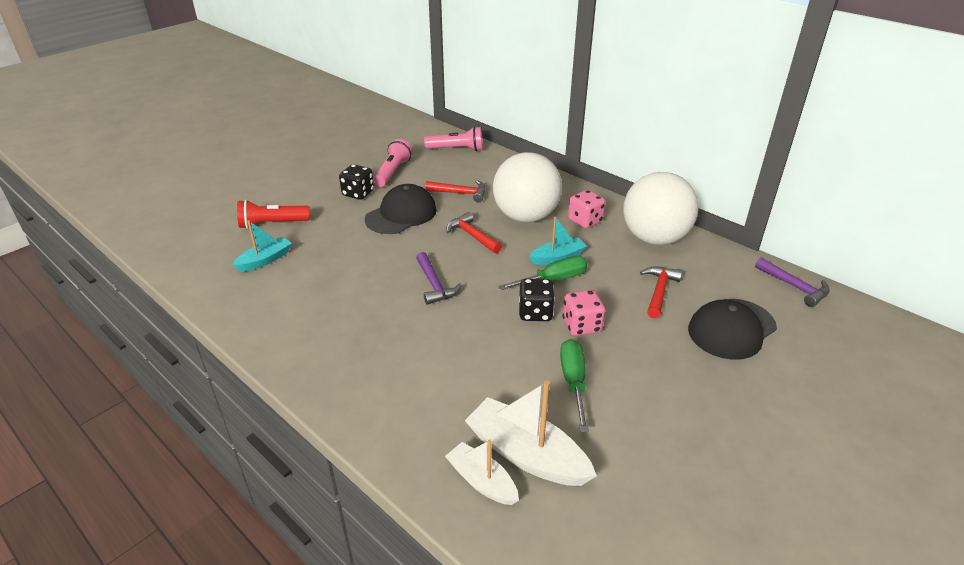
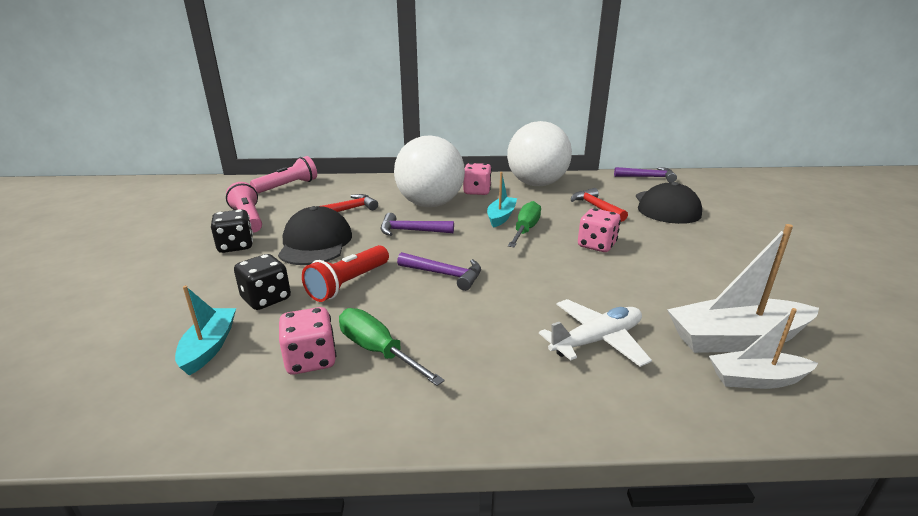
camera: 45 degrees left, 10 degrees down
red flashlight [237,200,310,229] -> red flashlight moved to [302,245,389,302]
red hammer [446,212,502,254] -> purple hammer [381,213,454,236]
black dice [519,278,555,321] -> black dice moved to [234,254,291,310]
green screwdriver [560,339,589,432] -> green screwdriver moved to [339,308,445,386]
none -> pink dice [279,307,336,375]
none -> white plane [539,299,652,367]

